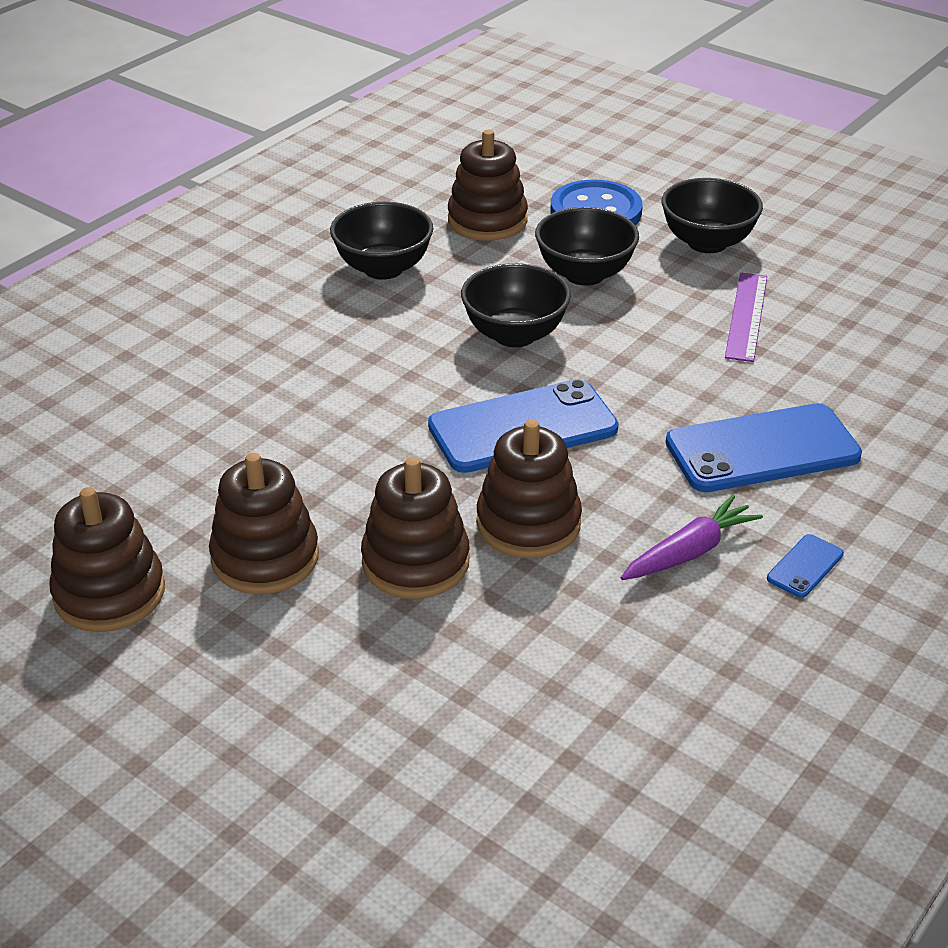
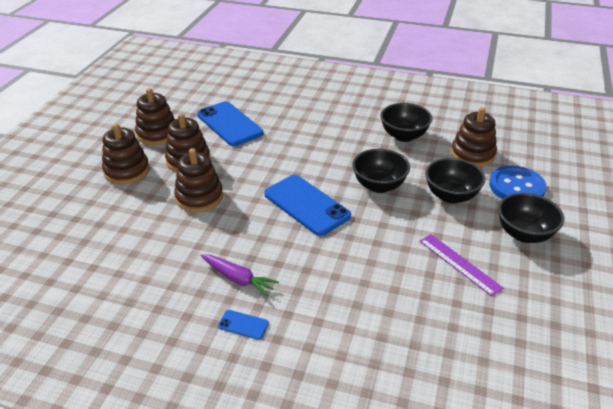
camera: 70 degrees right, 0 degrees up
brown stacking toy [476,419,582,558] -> brown stacking toy moved to [102,123,150,184]
blue phone [666,403,862,492] -> blue phone moved to [197,101,263,146]
purple ruler [725,273,767,362] -> purple ruler turned 60 degrees clockwise [419,234,504,296]

